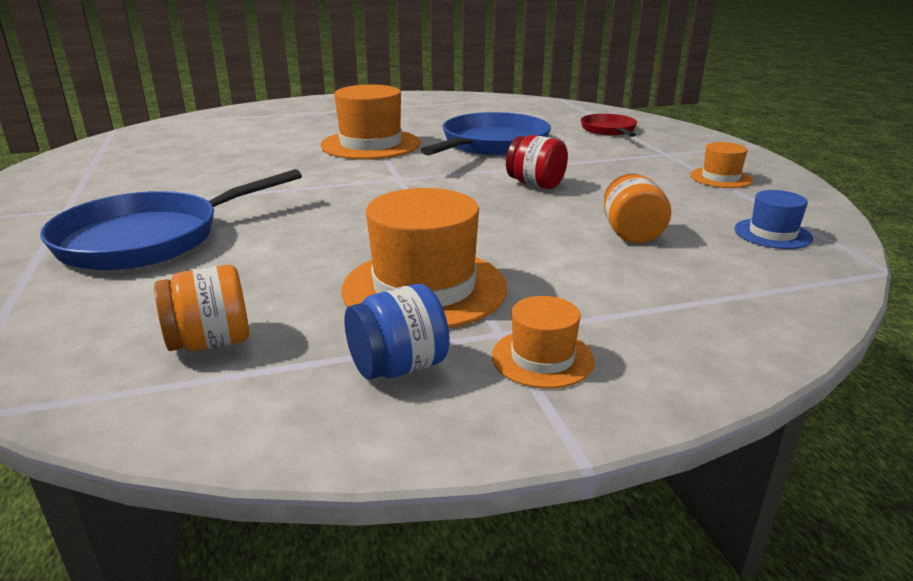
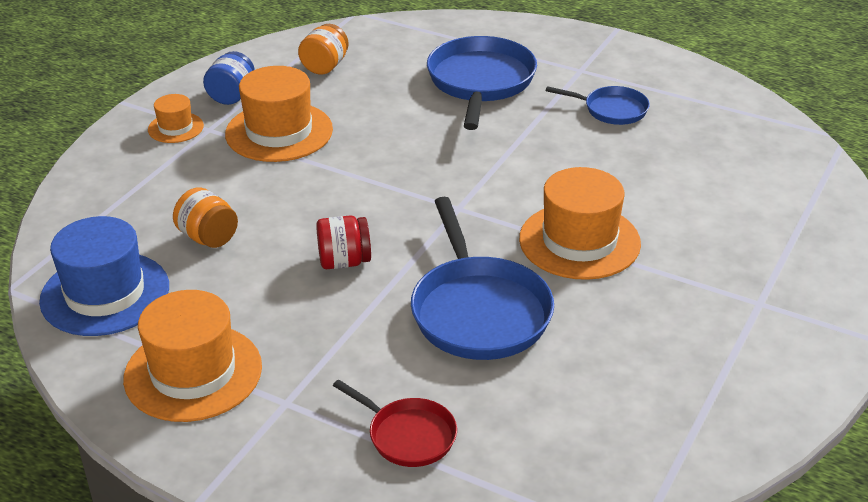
camera: 135 degrees right, 10 degrees up
orange hat [690,142,753,188] -> orange hat [123,290,262,422], size x1.93
blue hat [734,190,813,249] -> blue hat [39,216,169,336], size x1.93
none -> blue pan [546,86,650,125]

